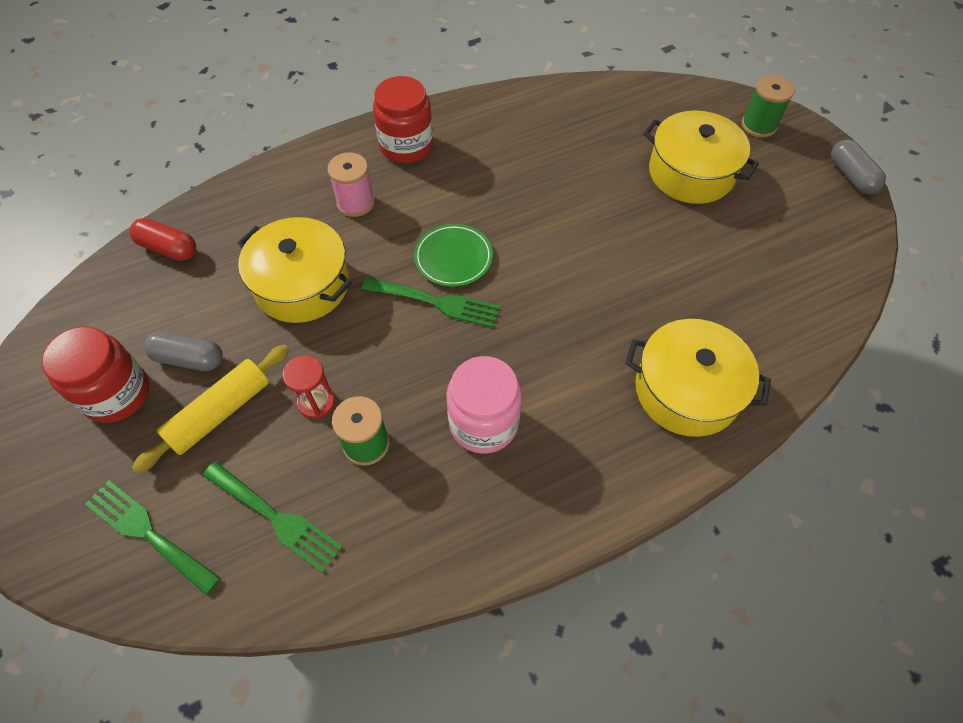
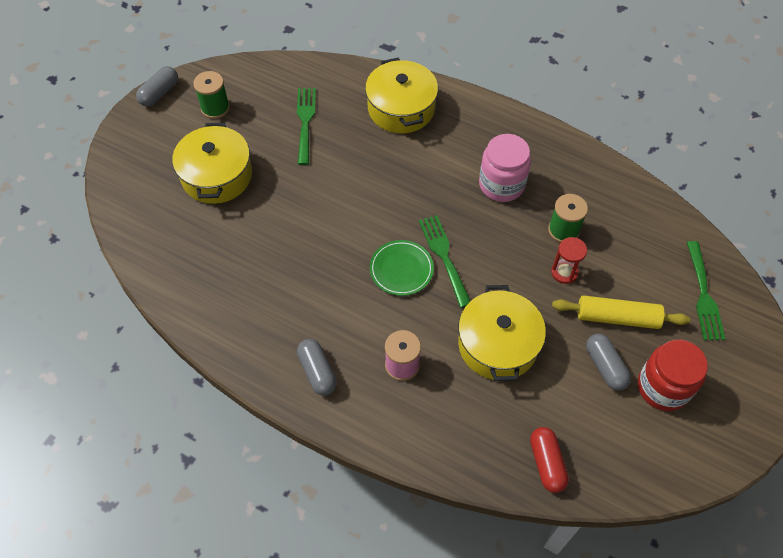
camera: 125 degrees left, 0 degrees up
green fork [203,462,343,573] -> green fork moved to [297,88,316,165]
red jar [373,76,433,164] -> grey capsule [297,339,337,396]
green spool [742,75,794,138] -> green spool moved to [193,71,230,119]

